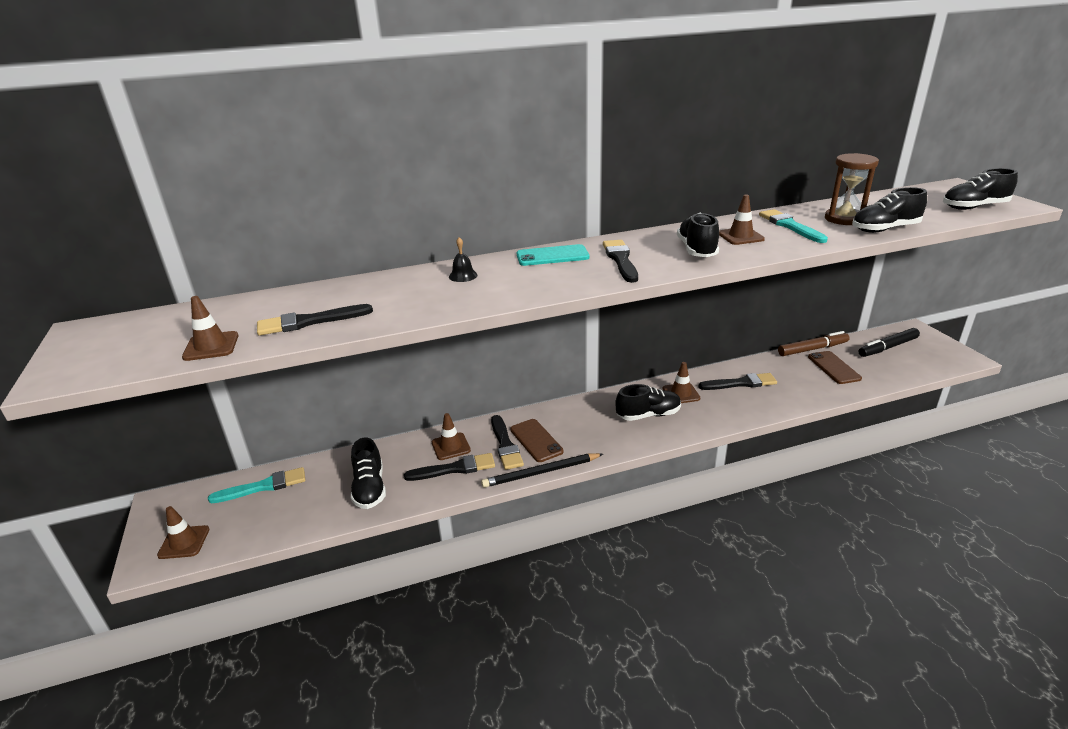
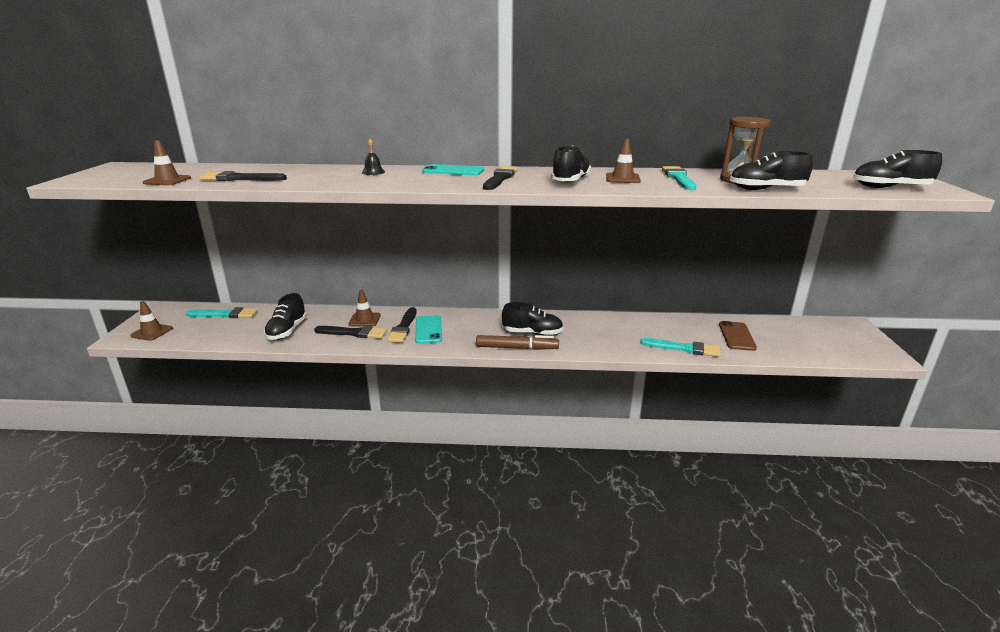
camera: 20 degrees right, 5 degrees down
black pencil [481,453,603,488] -> none
brown phone [510,419,564,462] -> turquoise phone [415,315,442,344]
brown traffic cone [663,362,700,403] -> none
black brush [698,373,777,390] -> none
brown marker [778,331,849,356] -> brown marker moved to [476,335,559,350]
black marker [858,328,920,357] -> none
none -> turquoise brush [640,338,721,357]

